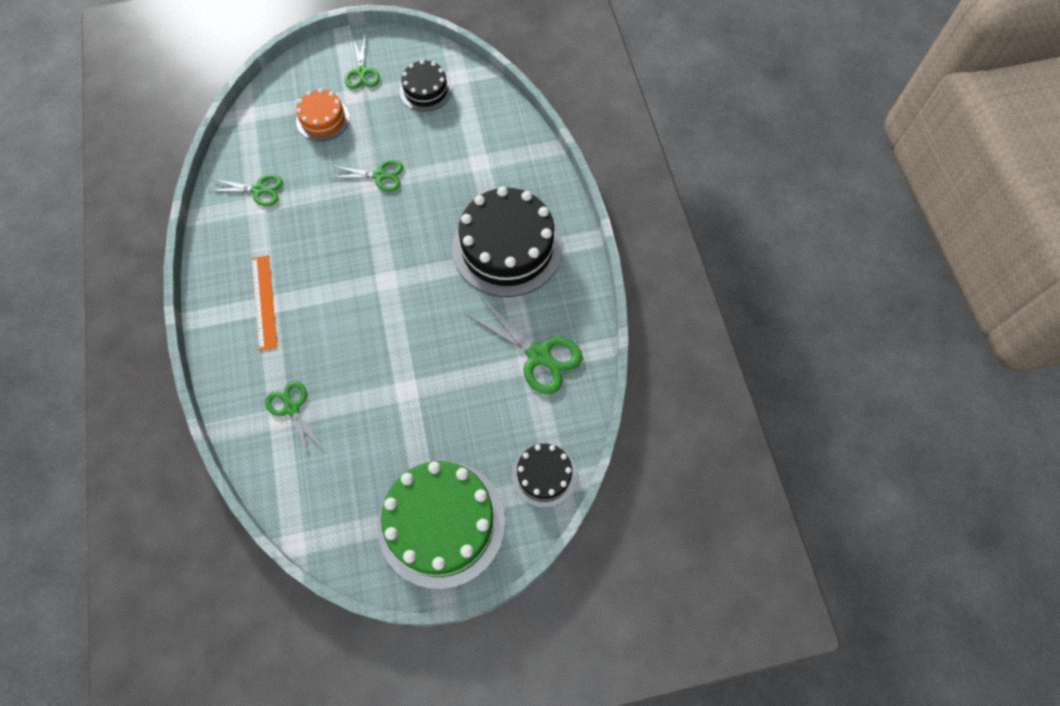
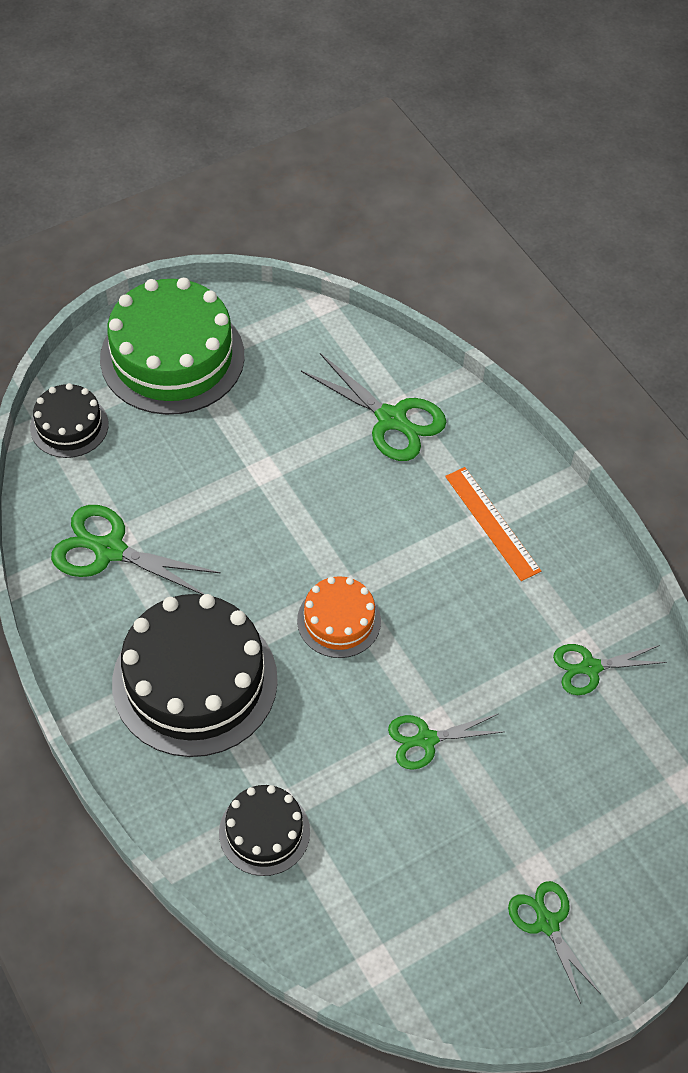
camera: 160 degrees right, 10 degrees down
green scissors [265,381,323,456] -> green scissors [301,353,446,461], size x1.56
orange cake [296,88,350,141] -> orange cake moved to [297,576,381,658]
black cake [400,60,452,112] -> black cake moved to [219,785,310,876]

